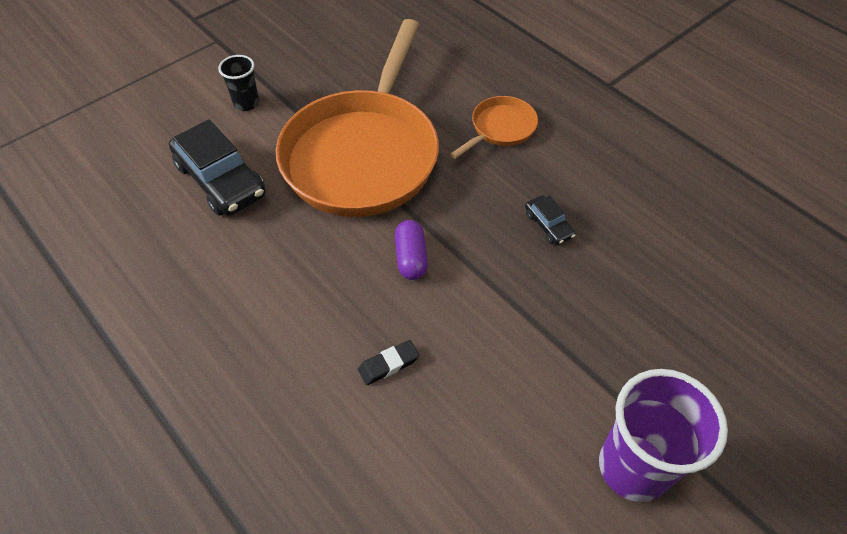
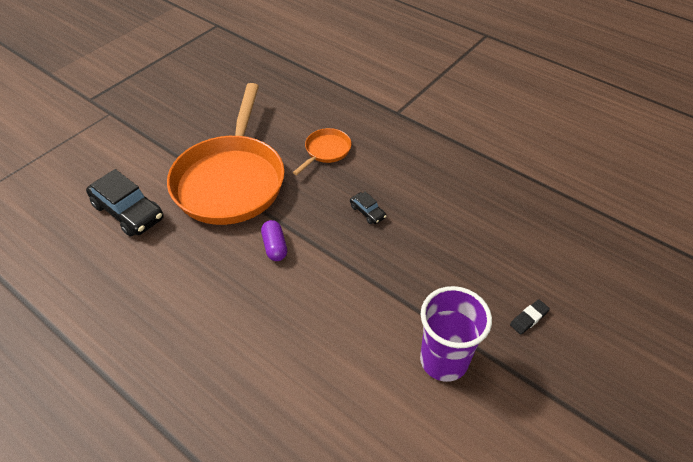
camera: 10 degrees left, 5 degrees down
black cup [218,55,259,111] -> none
black eraser [358,340,419,385] -> black eraser moved to [510,299,550,335]

